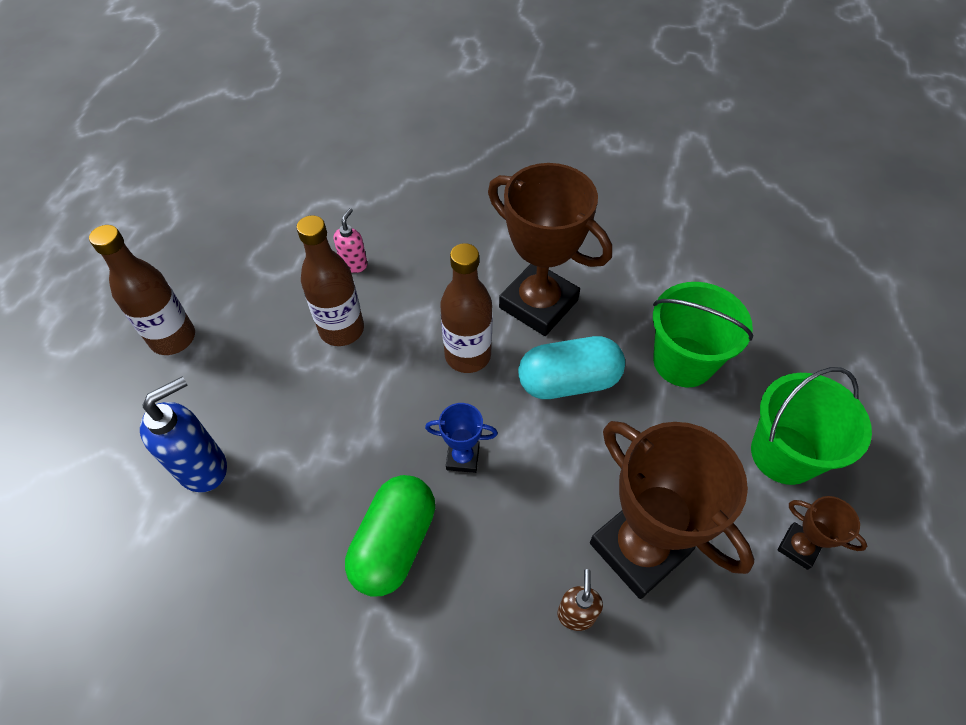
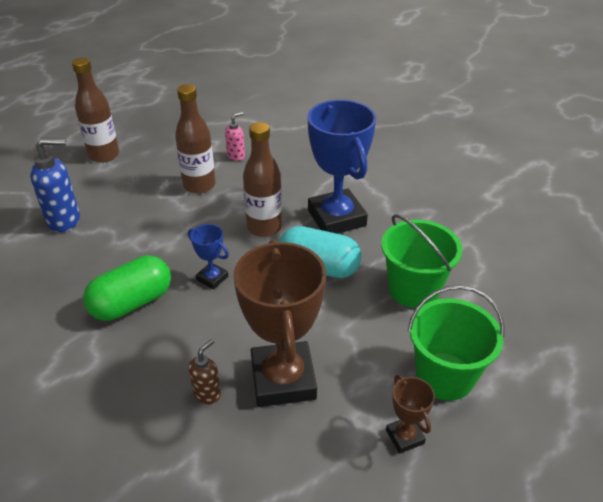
camera: 30 degrees right, 15 degrees down
brown trophy [488,163,612,336] -> blue trophy [307,100,376,234]

